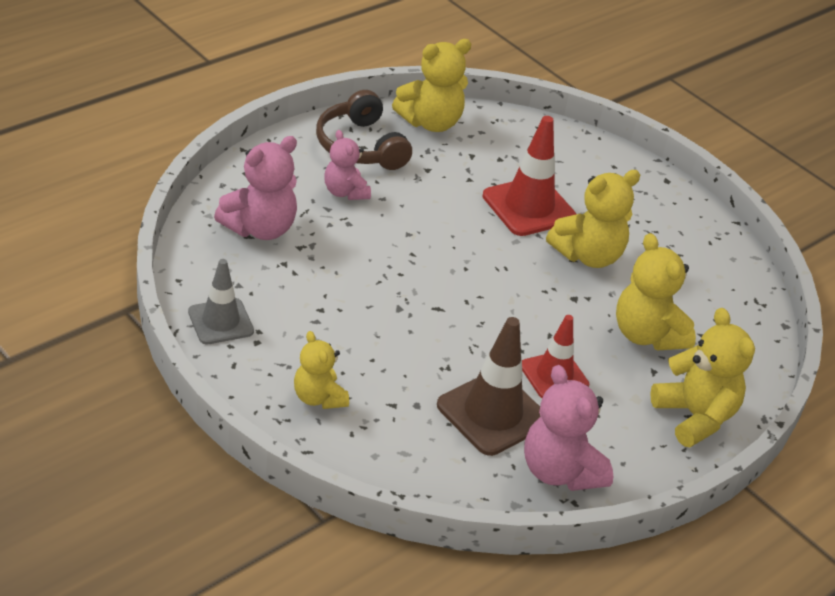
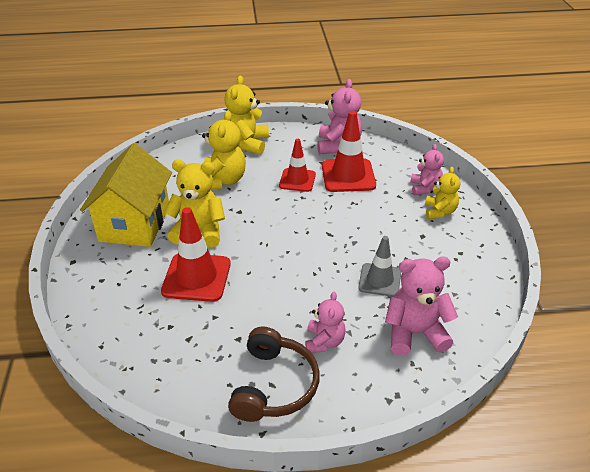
camera: 140 degrees left, 0 degrees up
grey traffic cone [188,259,254,344] -> grey traffic cone moved to [358,236,401,297]
yellow teddy bear [392,39,471,132] -> none
brown traffic cone [437,317,541,456] -> red traffic cone [322,111,376,192]
none -> yellow house [80,143,172,247]
none -> pink teddy bear [410,144,444,195]

